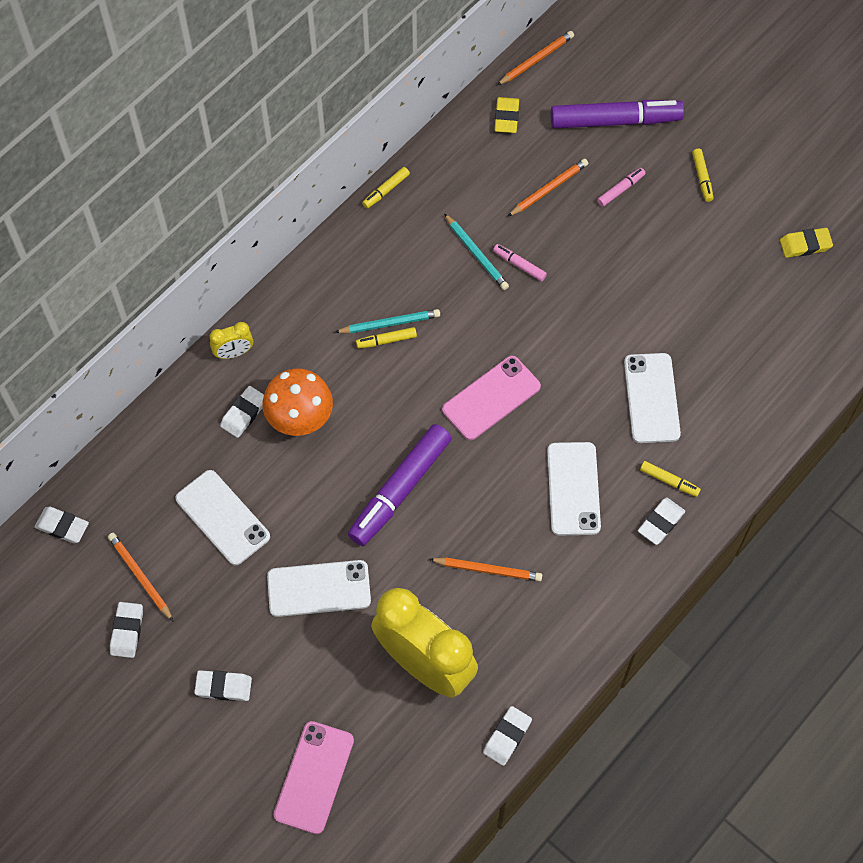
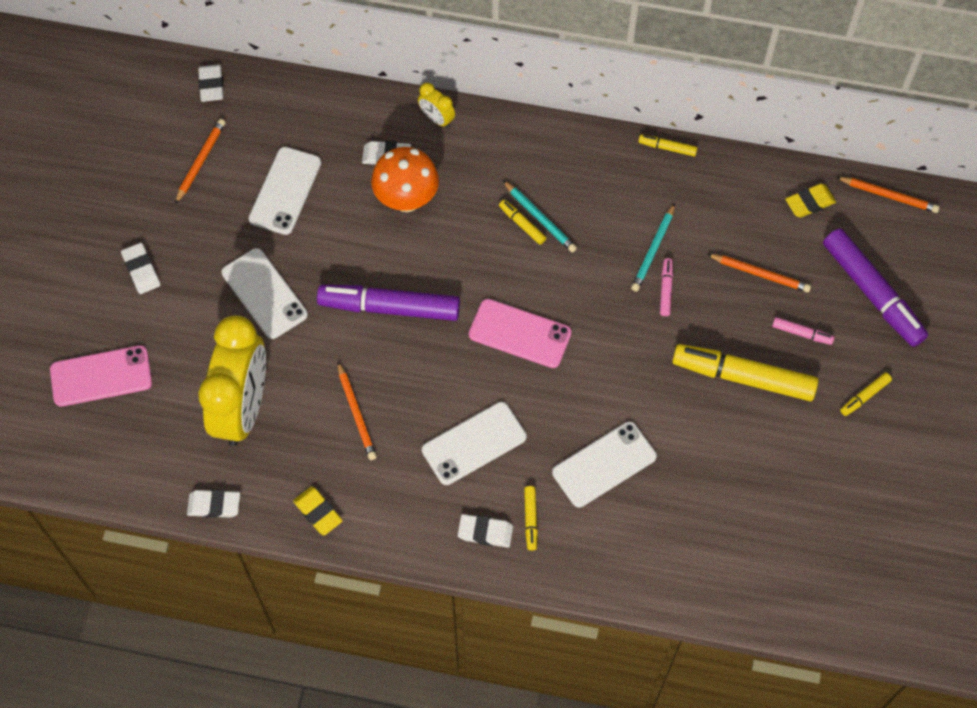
camera: 60 degrees right, 0 degrees up
white eraser [110,602,143,658] -> none
yellow eraser [780,228,833,258] -> yellow eraser moved to [293,486,343,536]
none -> yellow marker [672,344,818,401]

